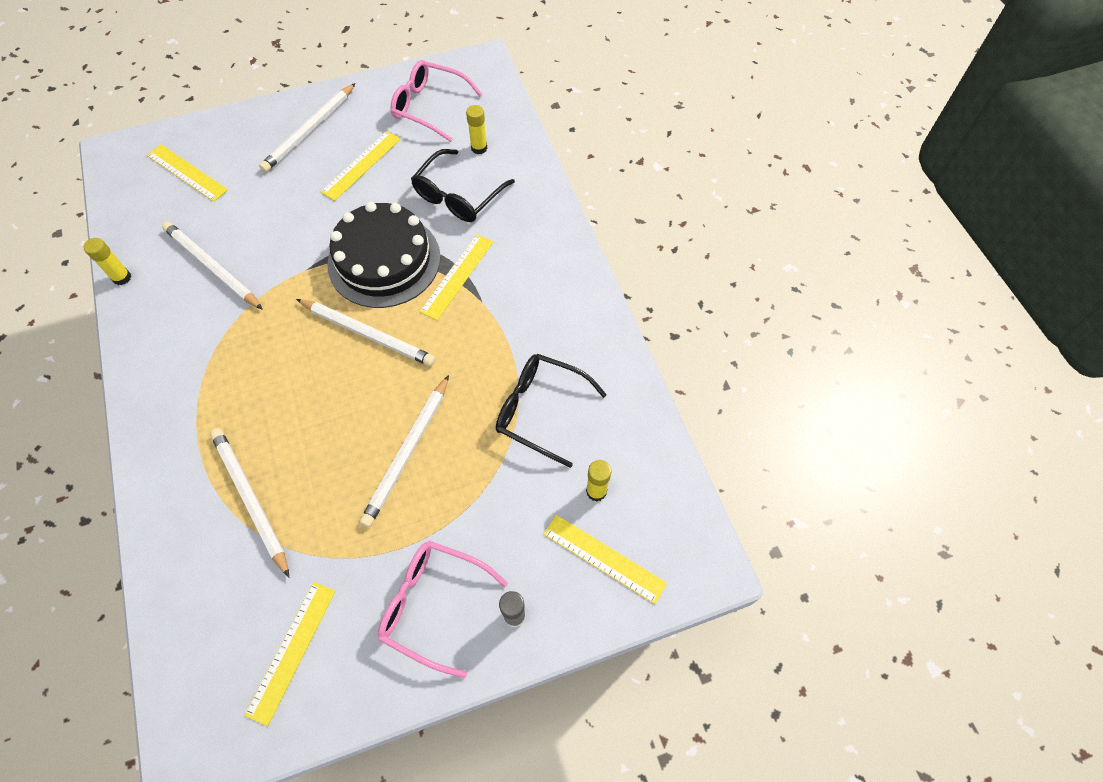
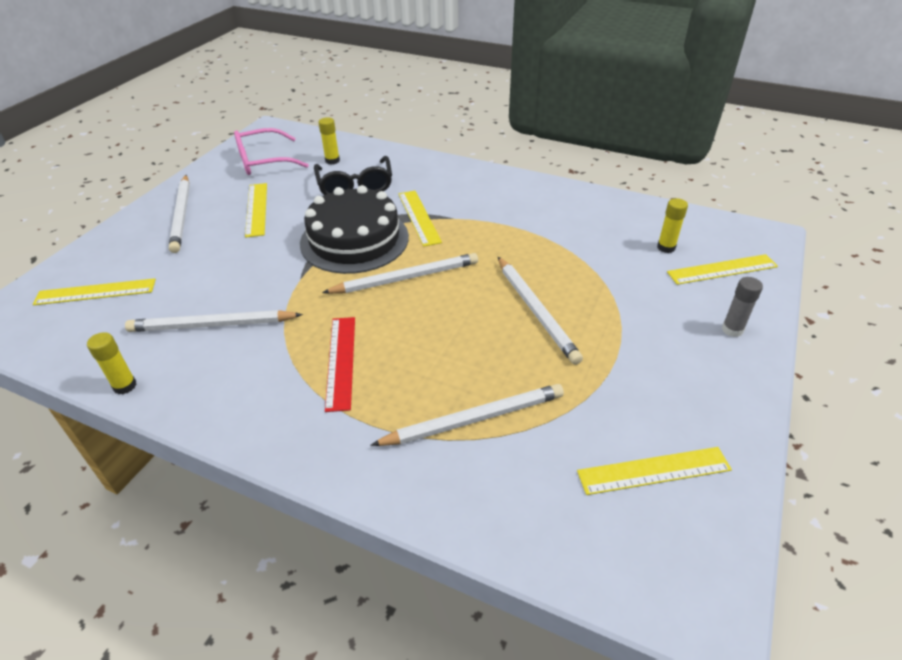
camera: 45 degrees left, 20 degrees down
white pencil [210,428,289,577] -> white pencil turned 150 degrees clockwise [370,384,564,446]
yellow ruler [244,582,336,726] -> yellow ruler turned 75 degrees counterclockwise [577,447,732,495]
pink glasses [378,541,508,678] -> none
black glasses [496,354,607,468] -> none
none -> red ruler [325,317,355,412]

